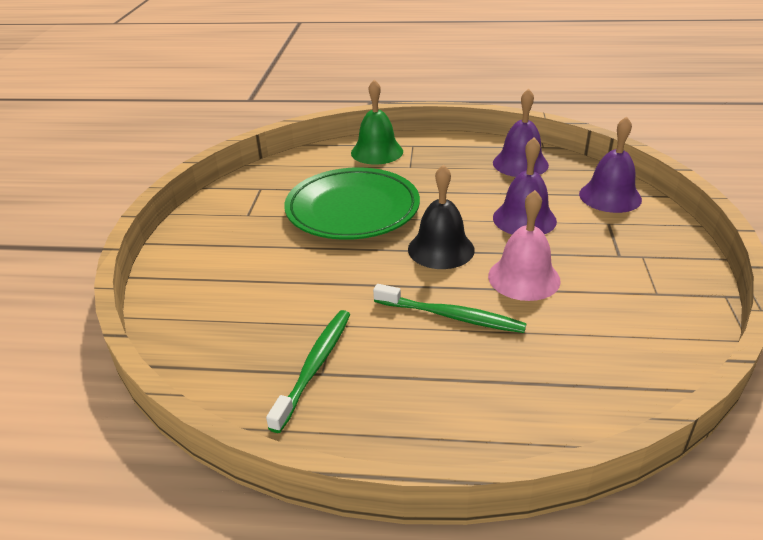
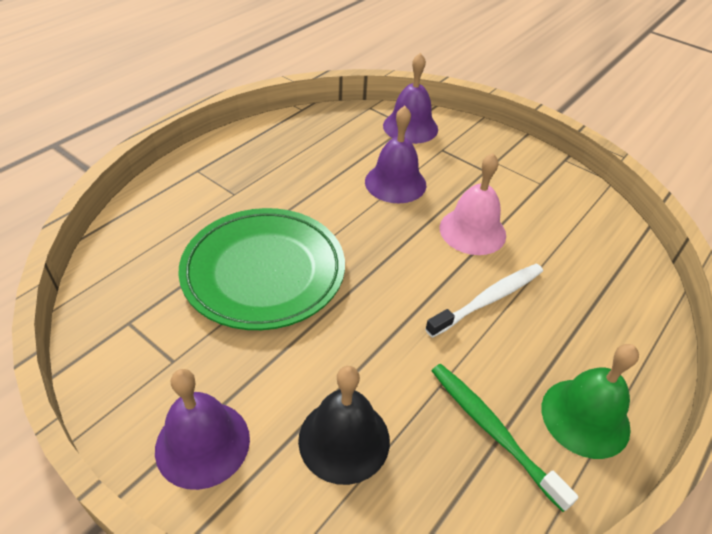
camera: 60 degrees left, 10 degrees up
green bell [351,80,403,164] -> green bell moved to [542,344,639,459]
green toothbrush [373,284,527,333] -> white toothbrush [425,264,543,338]
black bell [408,165,475,269] -> black bell moved to [298,366,390,485]
purple bell [493,88,549,177] -> purple bell moved to [155,369,250,490]

